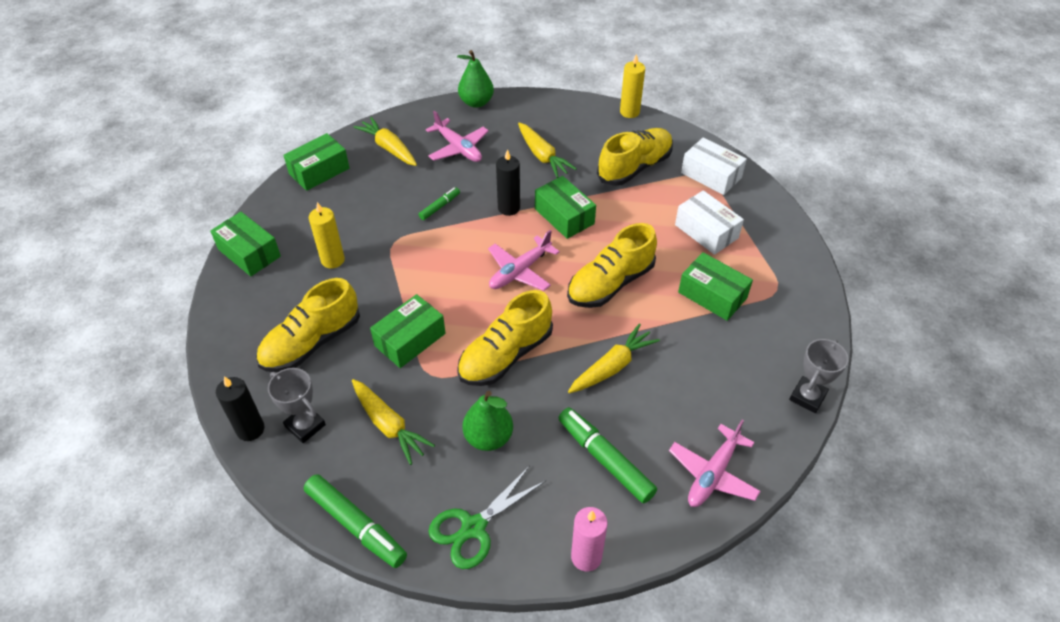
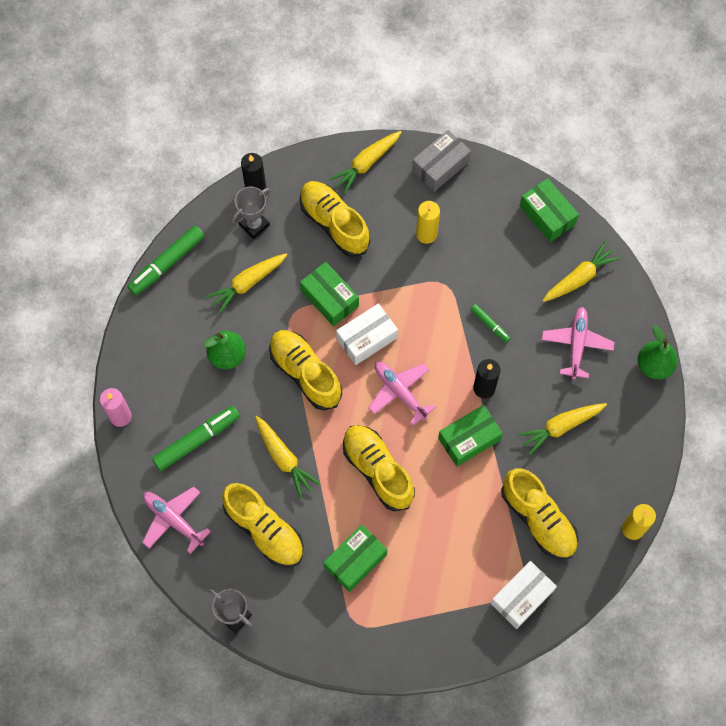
camera: 95 degrees right, 20 degrees up
green box [210,212,281,276] -> grey box [412,130,471,192]
pink plane [426,111,489,162] -> pink plane turned 135 degrees clockwise [542,307,615,380]
green scissors [428,465,546,569] -> none
white box [675,190,744,255] -> white box moved to [336,303,398,365]
none -> yellow shoe [222,483,304,567]
none -> yellow carrot [329,131,401,194]

